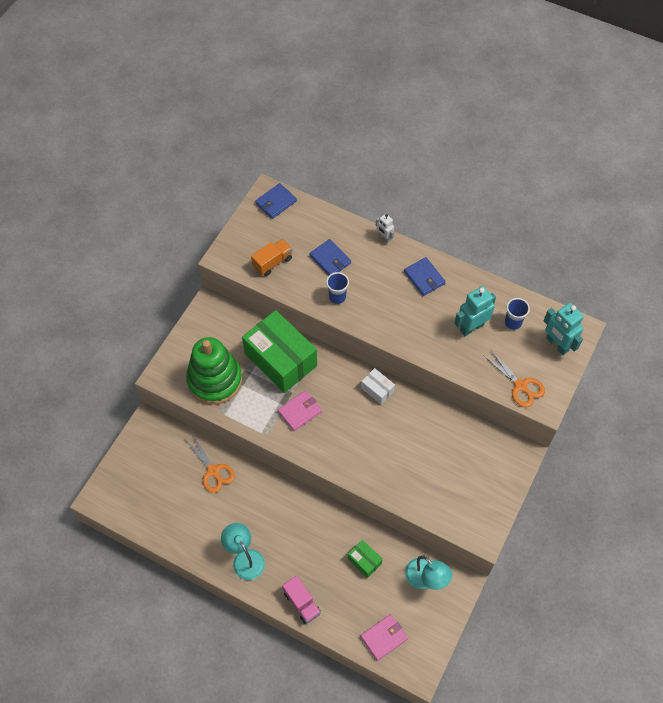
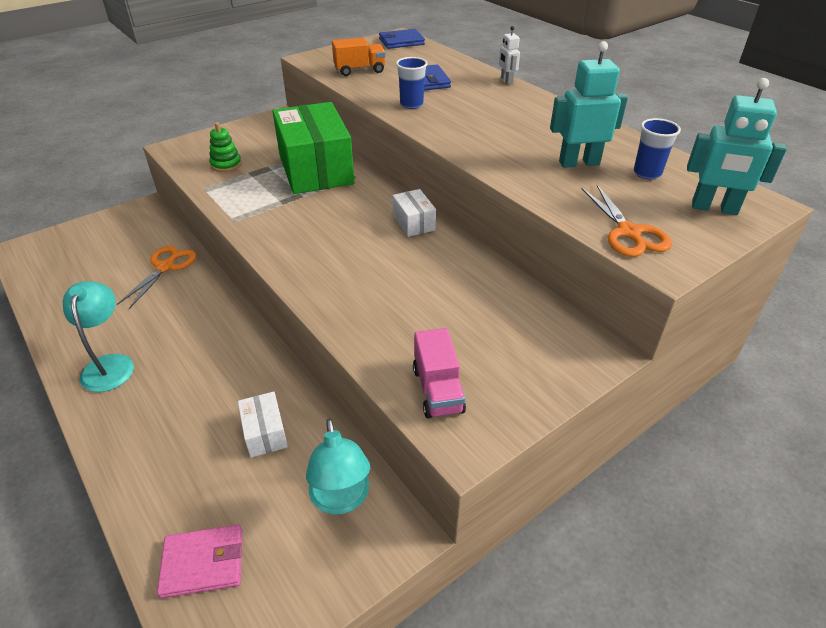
camera: 25 degrees right, 20 degrees down
orange scissors [185,434,235,493] -> orange scissors turned 150 degrees counterclockwise [117,246,196,309]
green stacking toy [186,337,242,405] -> green stacking toy [209,122,242,172], size x0.42
pink wallet [278,390,322,431] -> none
pink truck [282,575,321,624] -> pink truck moved to [413,328,466,418]
green box [348,540,383,578] -> white box [238,392,288,458]
blue wallet [404,257,446,296] -> none
turquoise robot [544,303,584,355] -> turquoise robot turned 60 degrees counterclockwise [687,78,787,215]

